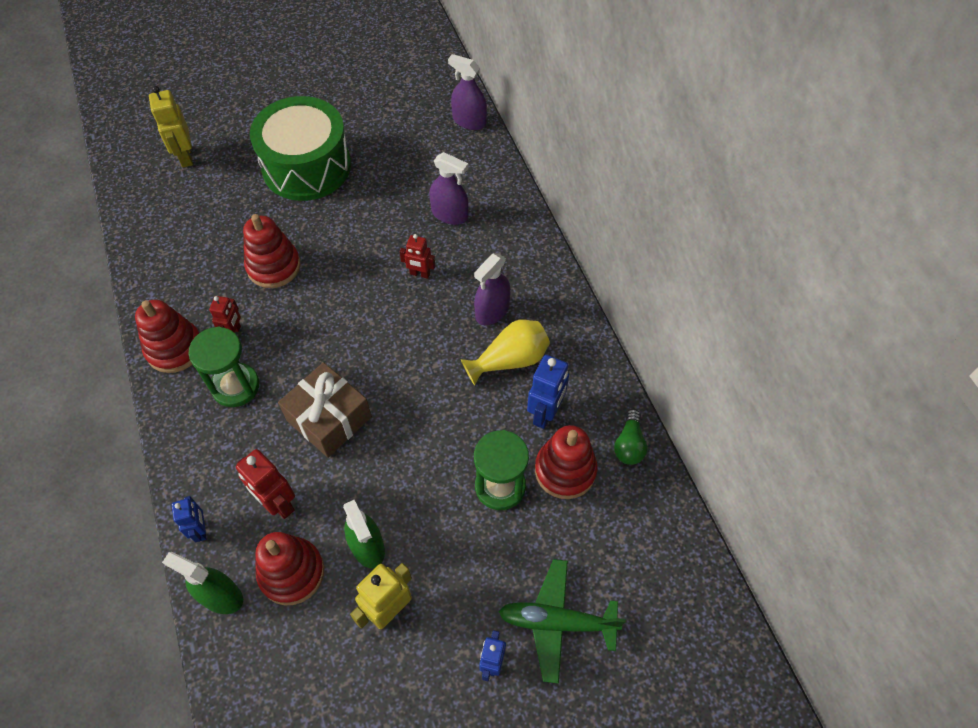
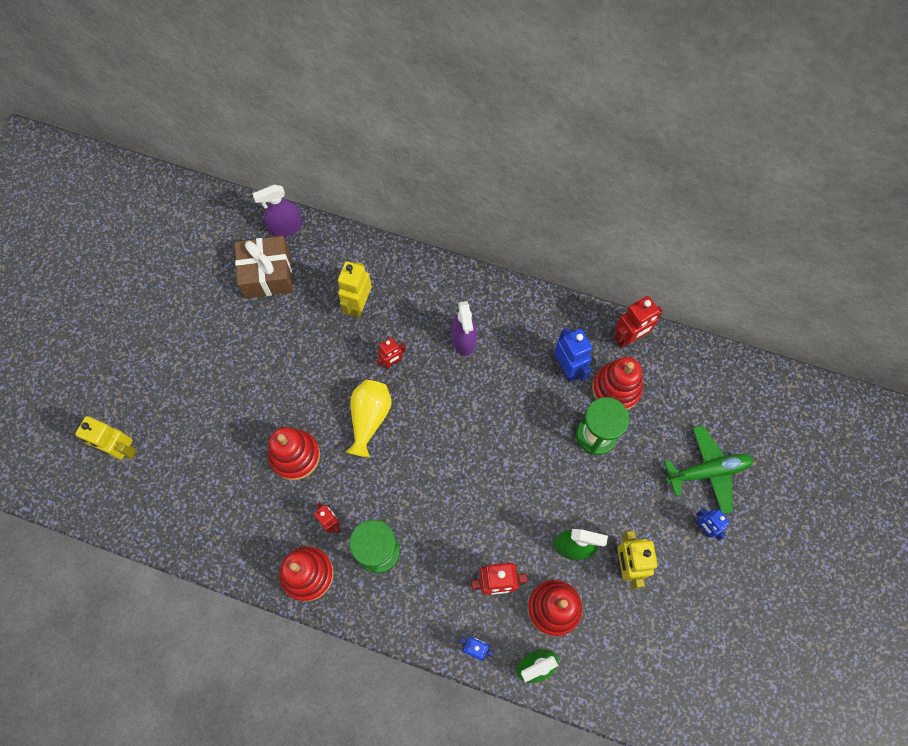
camera: 50 degrees left, 10 degrees up
green drum [250,96,351,201] -> none
brown gift [278,362,372,458] -> brown gift moved to [235,236,293,298]
purple spray bottle [429,152,468,225] -> yellow robot [338,261,372,318]
yellow vase [461,320,550,386] -> yellow vase moved to [346,380,392,458]
green plane [499,559,626,684] -> green plane turned 150 degrees counterclockwise [664,426,754,514]
green light bulb [614,409,648,465] -> red robot [614,296,663,348]

